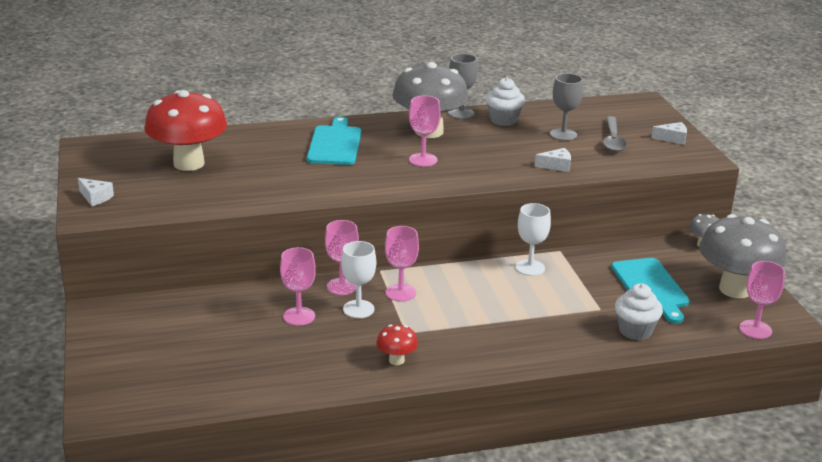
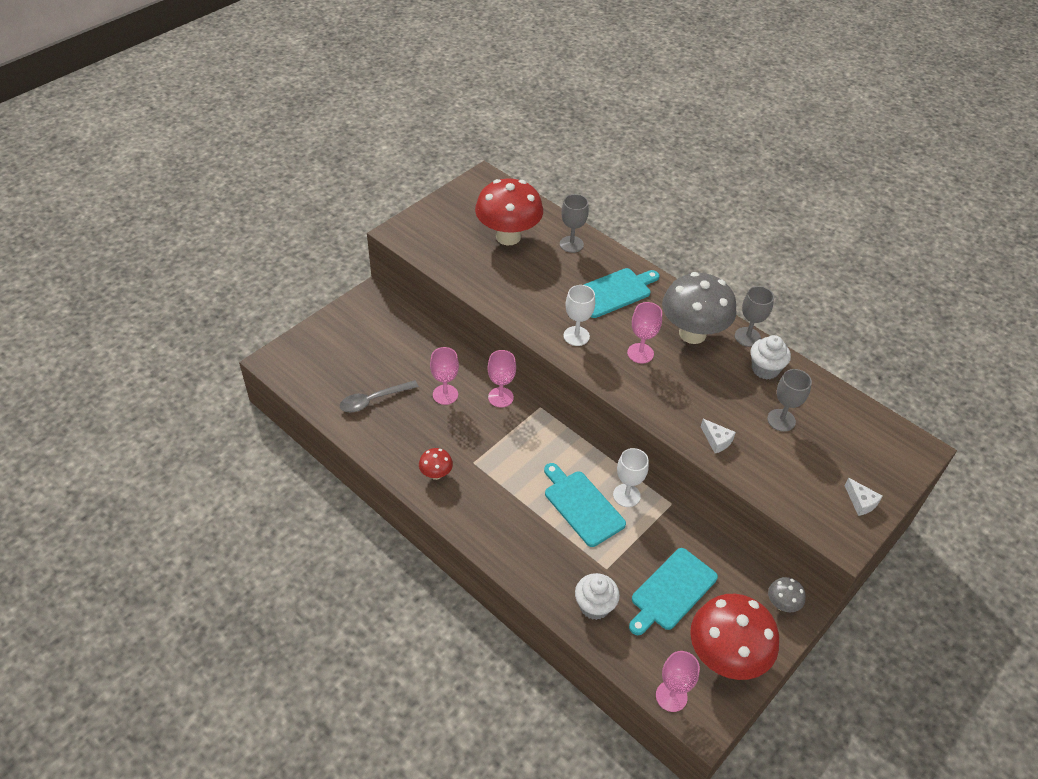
camera: 55 degrees right, 20 degrees up
white cheese [78,178,114,206] -> none
white goblet [341,241,376,318] -> white goblet moved to [563,285,595,346]
pink goblet [385,226,419,301] -> none
grey spoon [603,116,627,152] -> grey spoon moved to [340,380,419,412]
grey mushroom [699,214,787,298] -> red mushroom [690,594,779,680]
none -> turquoise cutting board [544,463,626,547]
none -> grey goblet [560,194,589,253]

